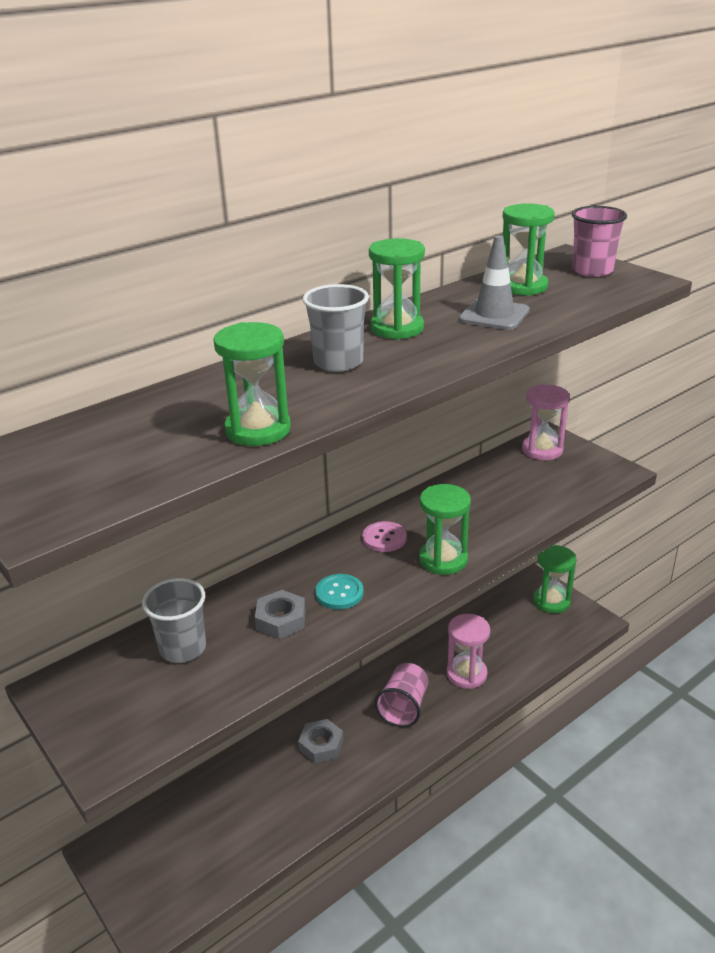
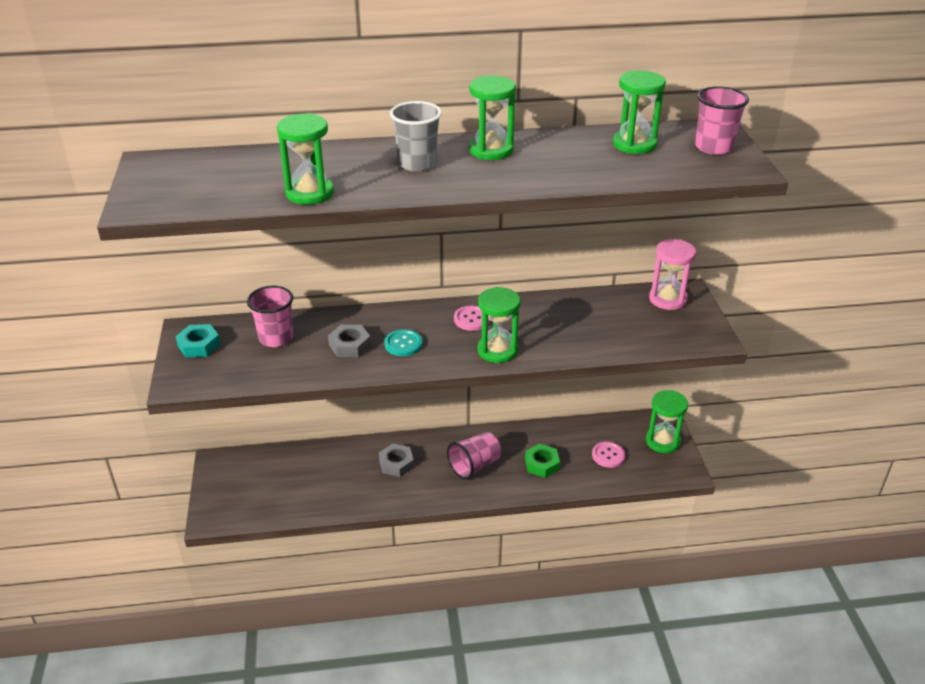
camera: 30 degrees right, 5 degrees up
grey cup [142,578,206,663] -> pink cup [247,286,293,347]
pink hourglass [447,614,490,689] -> green nut [525,444,560,478]
grey traffic cone [459,235,530,330] -> none
none -> turquoise nut [176,324,221,357]
none -> pink button [592,441,626,468]

